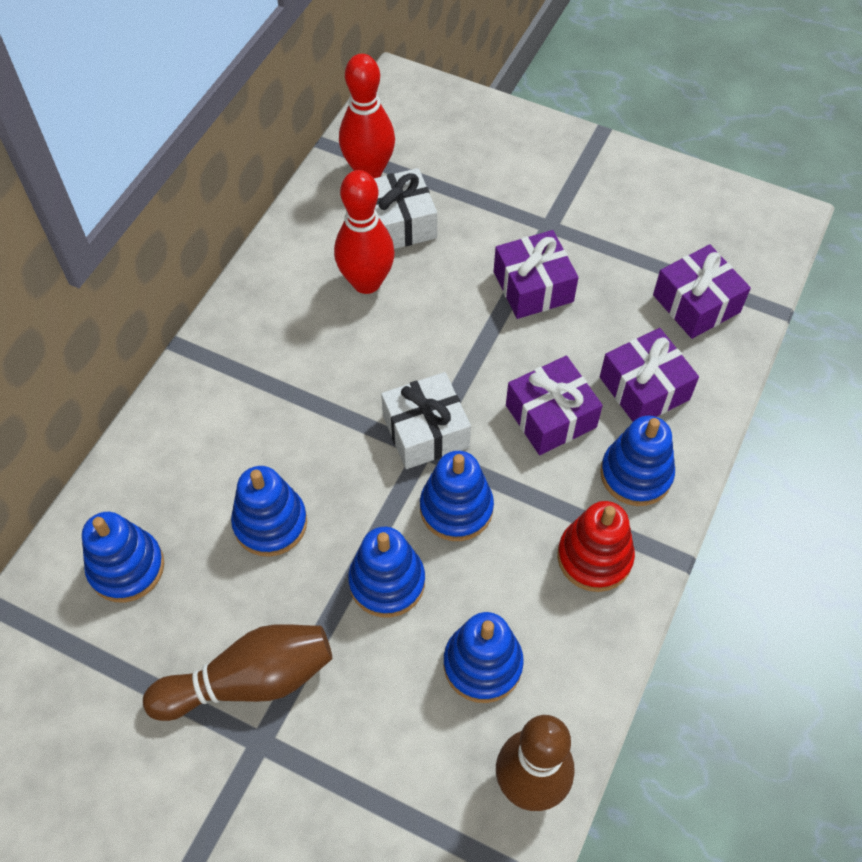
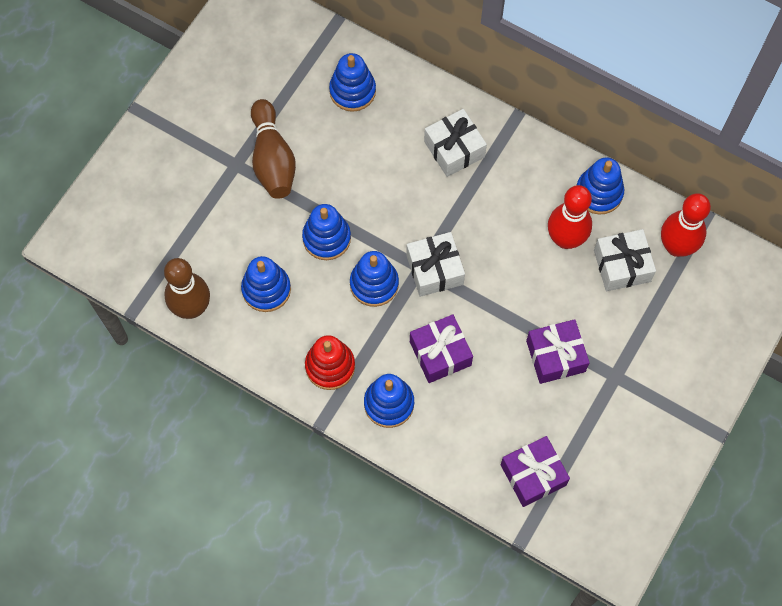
camera: 95 degrees right, 10 degrees up
blue stacking toy [231,466,307,557] -> blue stacking toy moved to [577,157,624,215]
purple gift [600,328,699,422] -> none
none -> white gift [424,109,487,177]

